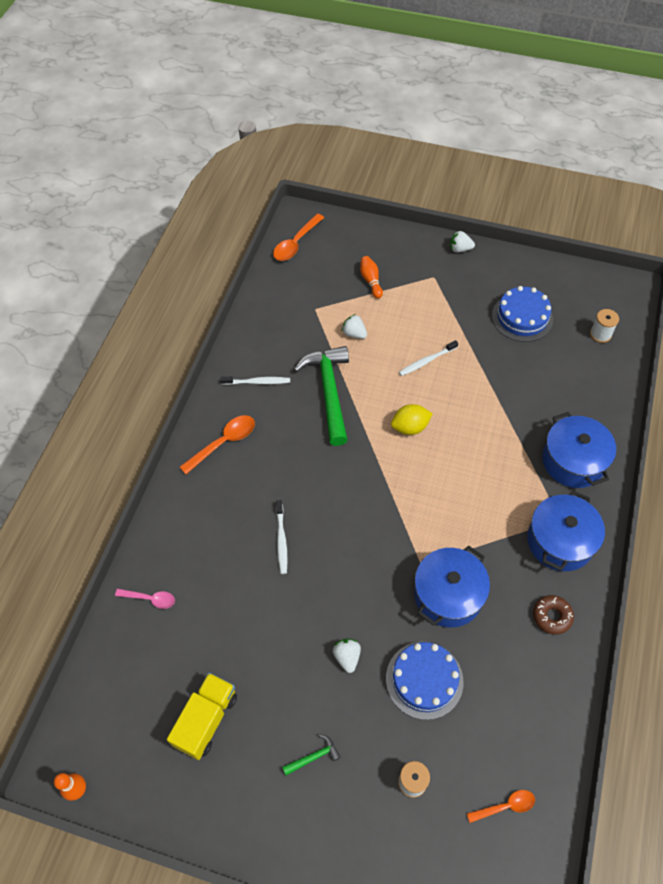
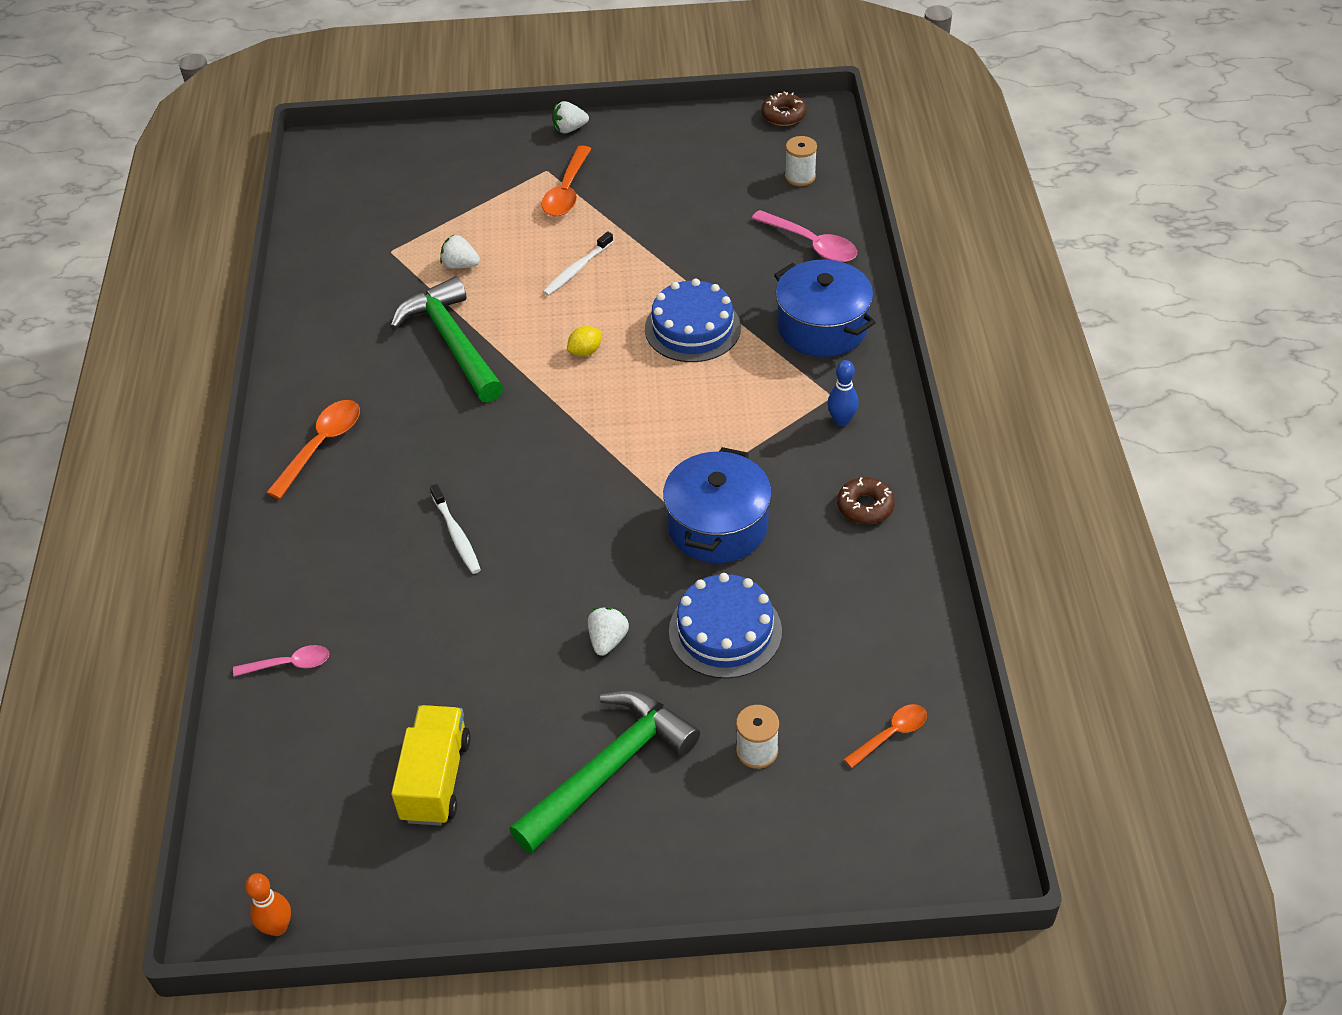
camera: 20 degrees left, 10 degrees down
white toothbrush [221,376,290,385] -> none
orange spoon [273,213,324,261] -> orange spoon moved to [541,145,591,216]
green hammer [282,734,340,775] -> green hammer [509,690,700,853], size x2.44
white strawberry [333,639,361,673] -> white strawberry turned 45 degrees clockwise [588,607,629,656]
orange bowling pin [360,256,383,298] -> none
yellow lemon [391,404,433,435] -> yellow lemon [567,326,602,356], size x0.66
blue cake [492,286,553,342] -> blue cake moved to [645,279,741,362]
blue pot [527,490,605,571] -> blue bowling pin [828,360,859,426]
none -> pink spoon [751,210,857,262]
none -> brown donut [761,91,807,126]

